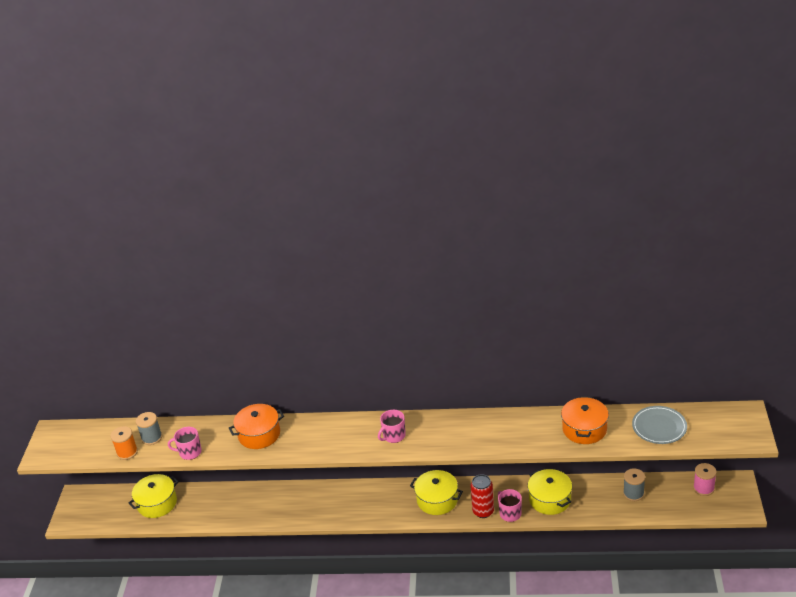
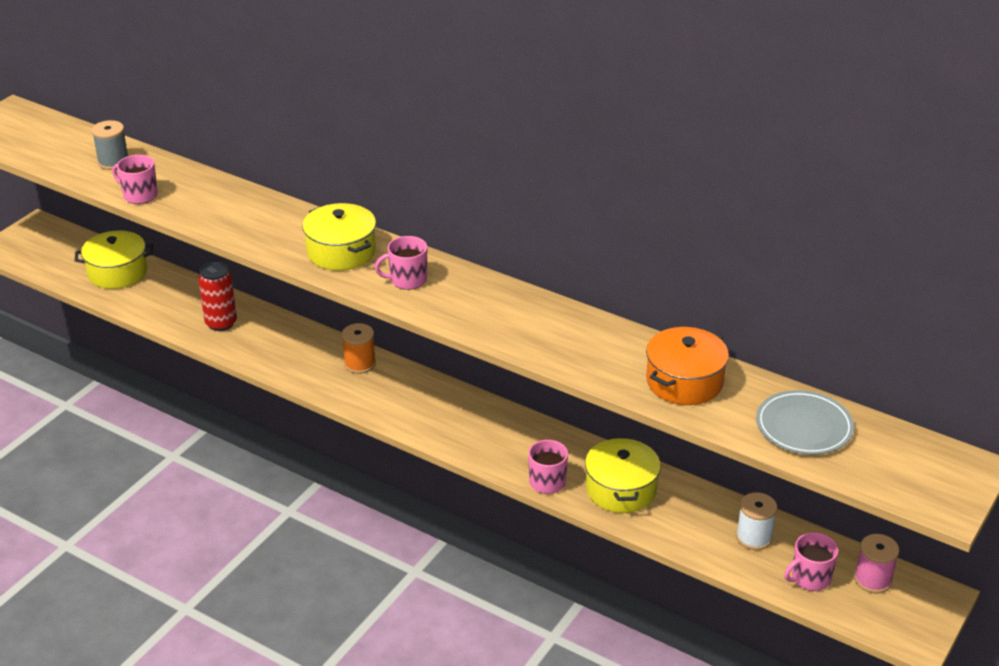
camera: 25 degrees right, 0 degrees up
orange spool [110,426,138,460] -> orange spool moved to [342,323,376,374]
orange pot [229,404,284,449] -> none
yellow pot [410,470,463,515] -> yellow pot moved to [302,203,376,270]
red can [471,474,494,518] -> red can moved to [198,262,237,331]
grey spool [623,468,645,501] -> white spool [736,492,777,550]
none -> pink mug [784,532,838,591]

